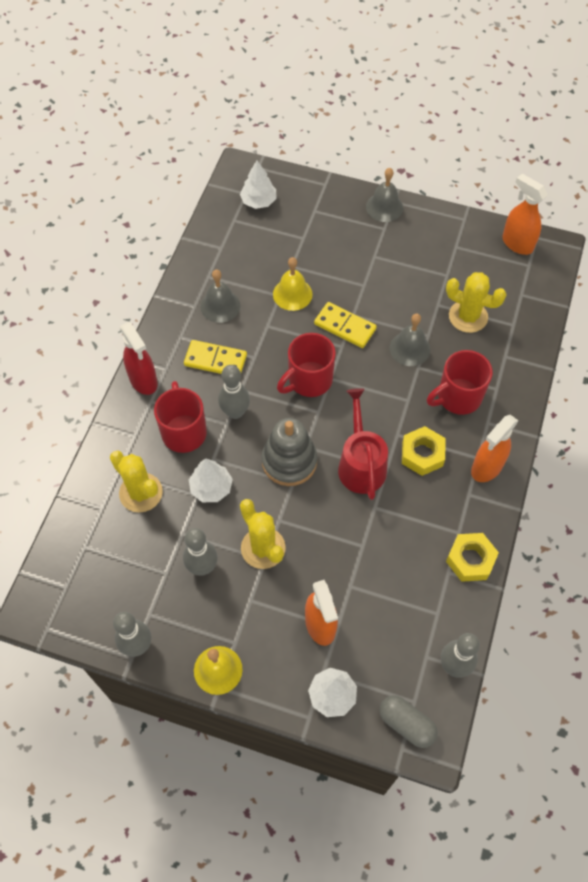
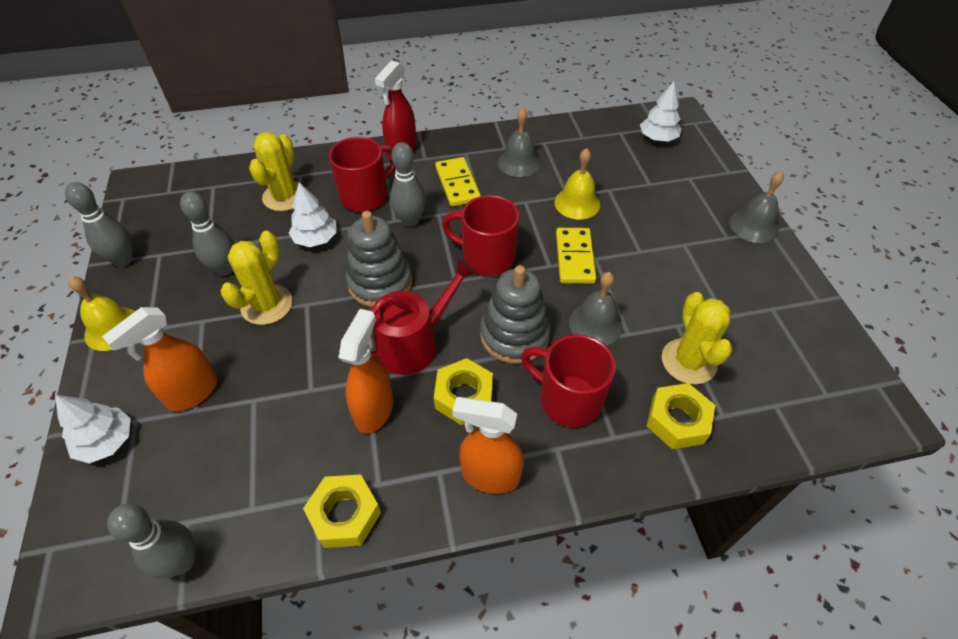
camera: 60 degrees right, 10 degrees down
grey capsule [379,695,438,748] -> none
orange spray bottle [502,174,548,255] -> orange spray bottle moved to [339,309,393,434]
none -> grey stacking toy [480,265,550,364]
none -> yellow nut [646,383,715,449]

